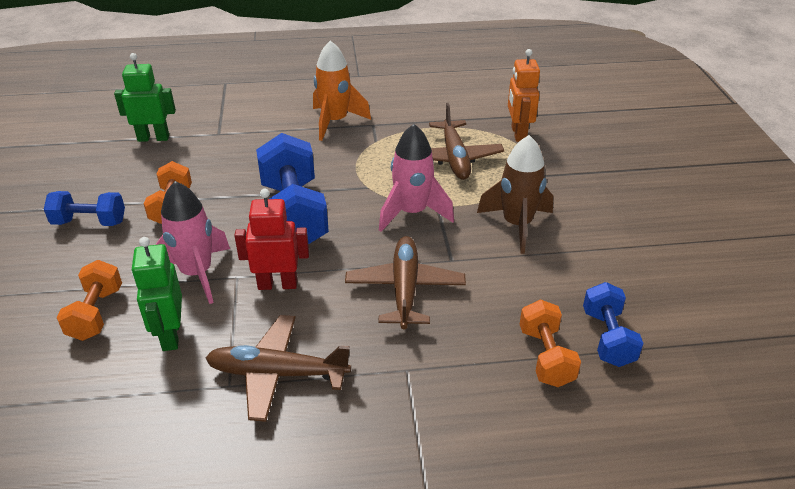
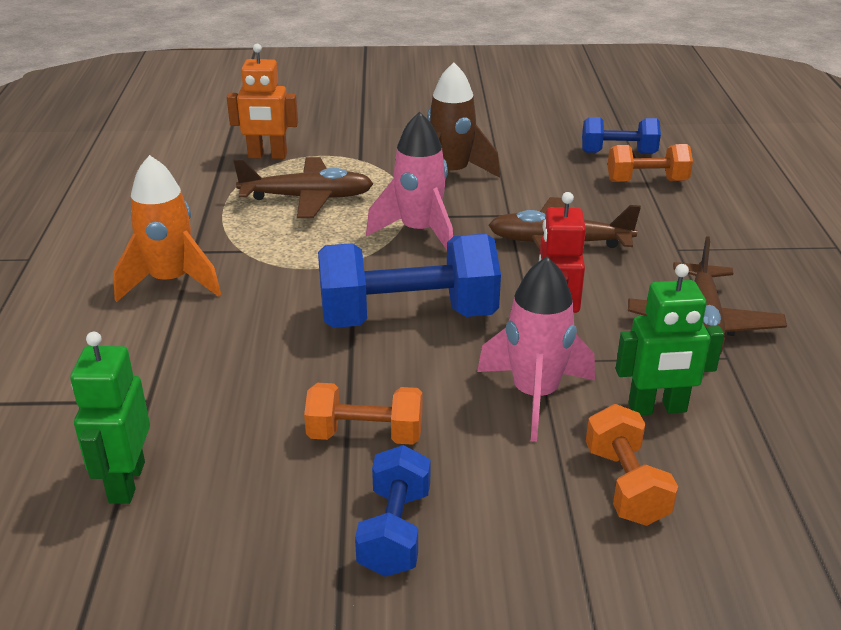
camera: 85 degrees left, 5 degrees down
orange dumbbell [57,260,122,341] -> orange dumbbell turned 75 degrees clockwise [586,404,678,526]

